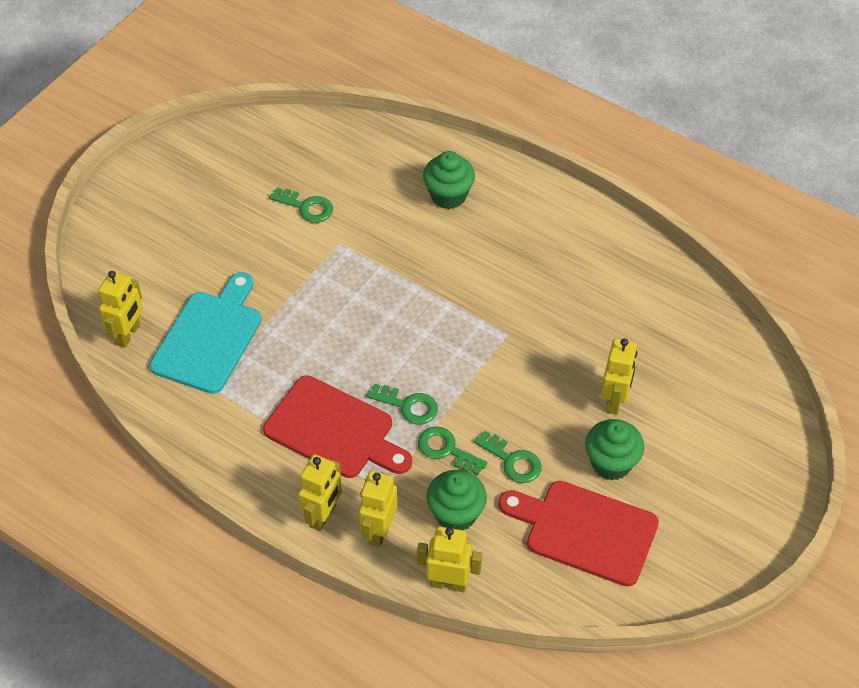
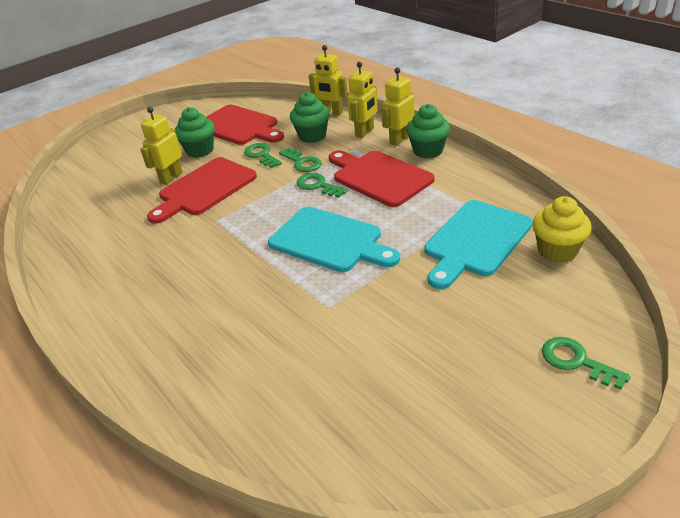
camera: 160 degrees left, 15 degrees down
yellow robot [98,271,143,348] -> yellow cupcake [533,196,592,263]
green key [269,187,333,223] -> green key moved to [542,337,631,390]
green cupcake [423,151,475,209] -> green cupcake moved to [406,104,450,158]
none -> red cutting board [147,157,257,224]
none -> turquoise cutting board [268,206,400,272]

